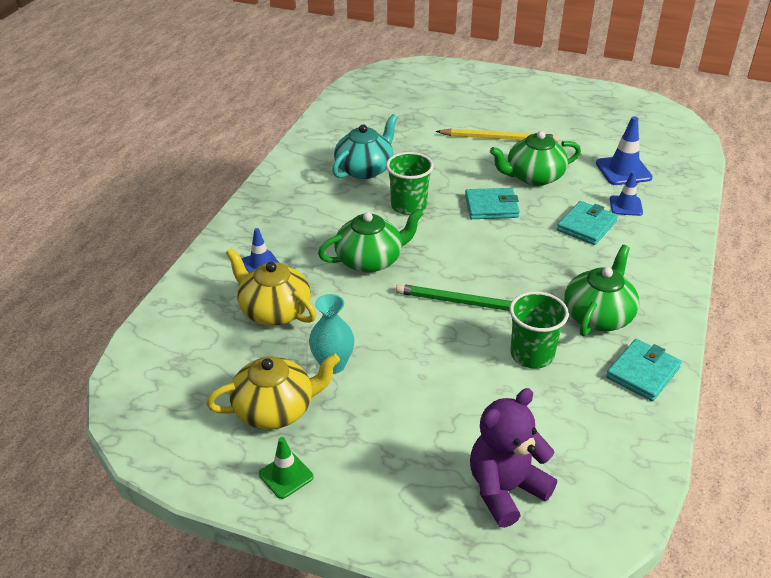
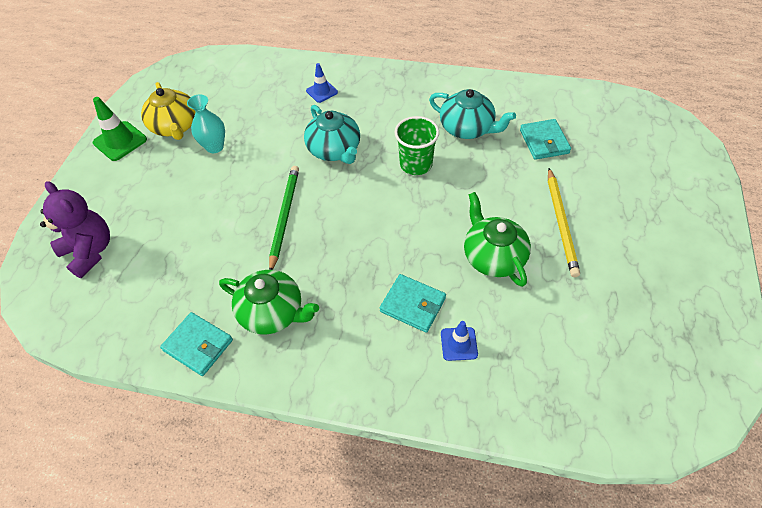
camera: 85 degrees right, 15 degrees up
yellow teapot [226,248,316,326] -> none
green traffic cone [259,437,314,499] -> green traffic cone [93,97,147,161], size x1.57
green teapot [318,209,424,273] -> turquoise teapot [304,105,360,164]
turquoise wallet [465,188,520,219] -> turquoise wallet moved to [520,119,571,160]
green cup [509,291,569,369] -> none
blue traffic cone [596,116,653,185] -> none

